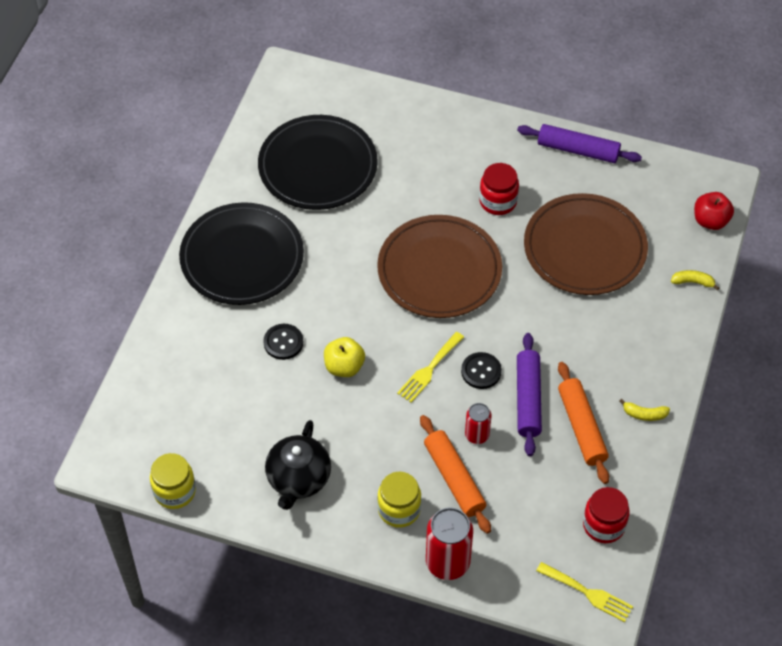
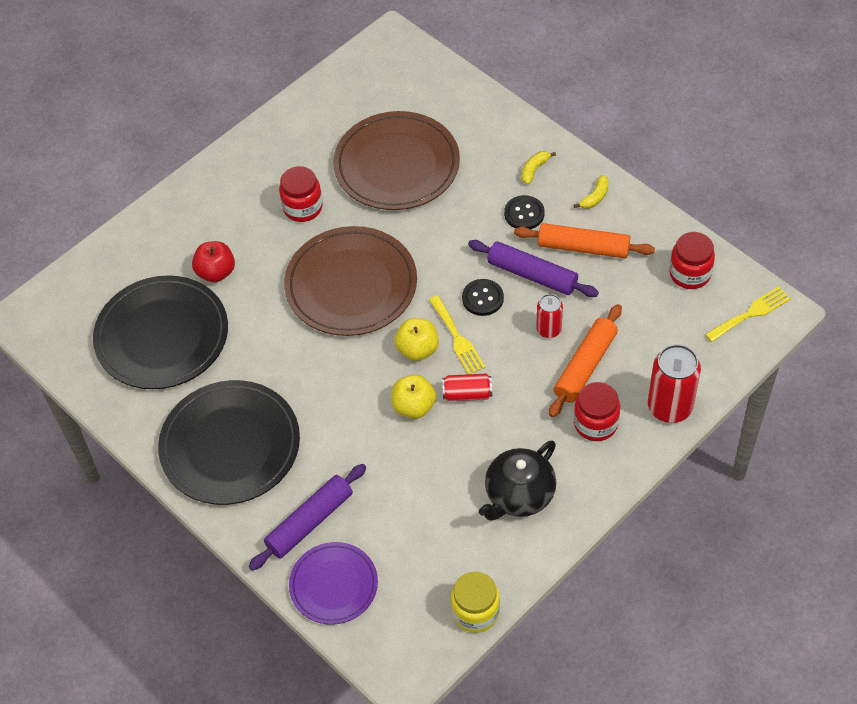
camera: 60 degrees left, 0 degrees up
black button [263,324,303,360] -> black button moved to [504,195,545,229]
black teapot [265,420,331,510] -> black teapot turned 90 degrees clockwise [479,440,557,520]
yellow jar [377,472,421,528] -> red jar [574,382,620,441]
orange rolling pin [420,415,491,534] -> orange rolling pin turned 60 degrees counterclockwise [549,304,622,417]
purple rolling pin [517,124,642,163] -> purple rolling pin moved to [249,464,366,571]
yellow banana [671,270,719,291] -> yellow banana moved to [522,151,556,185]
red apple [694,192,734,230] -> red apple moved to [192,241,235,282]
none -> purple plate [289,542,378,625]
none -> yellow apple [395,318,439,361]
none -> red can [442,373,492,401]

